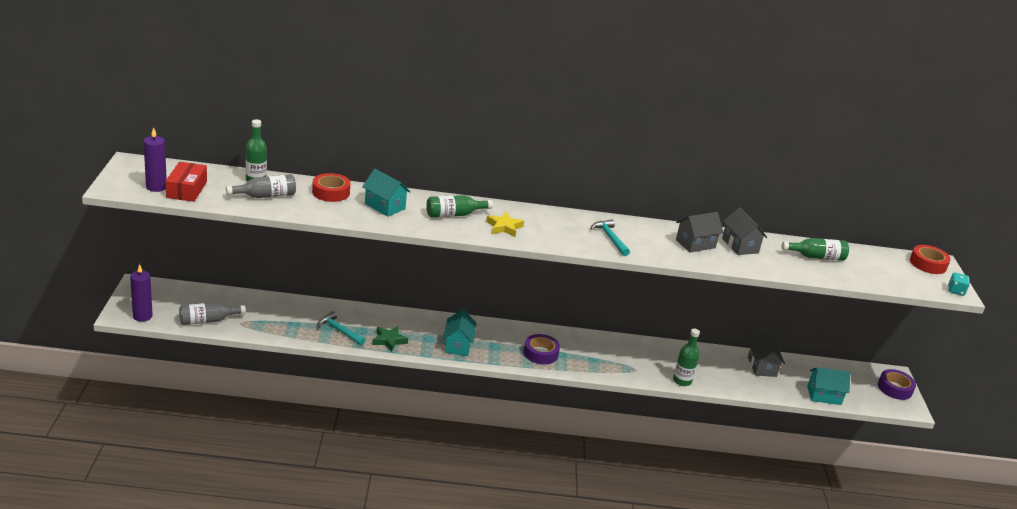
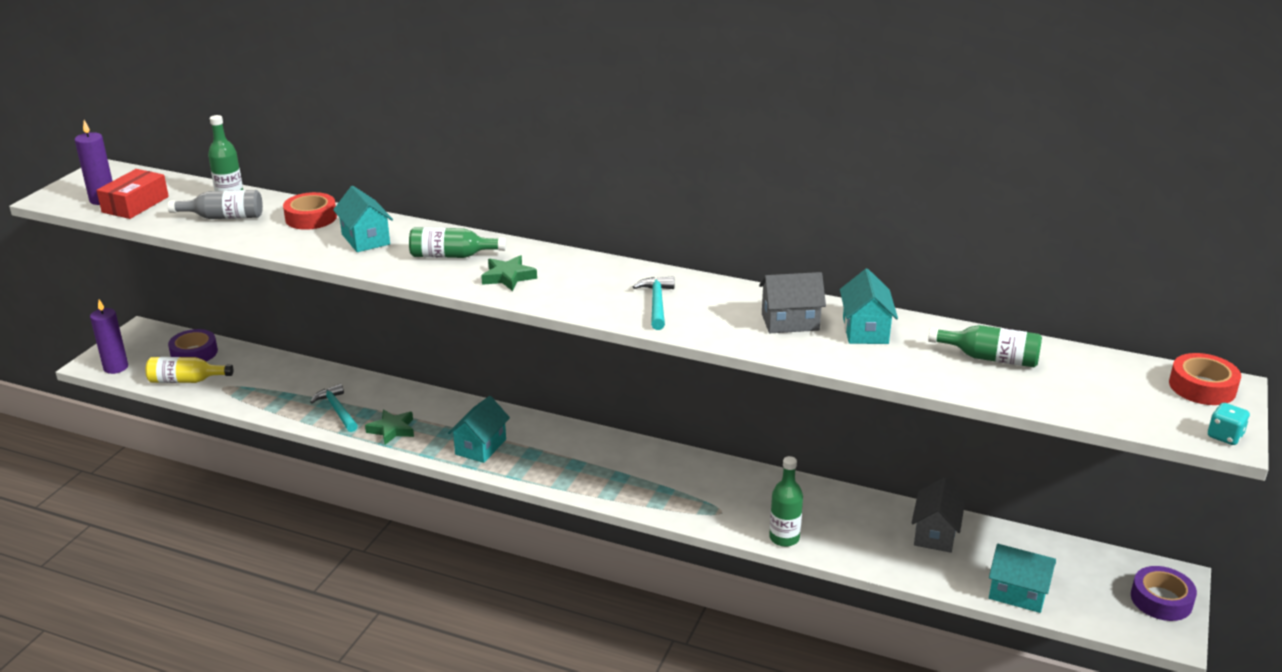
camera: 25 degrees right, 0 degrees up
grey bottle [179,302,246,325] -> yellow bottle [146,357,233,383]
yellow star [486,212,524,237] -> green star [481,255,537,291]
purple tape [524,334,560,365] -> purple tape moved to [168,329,218,361]
grey house [722,208,767,255] -> turquoise house [840,269,898,344]

